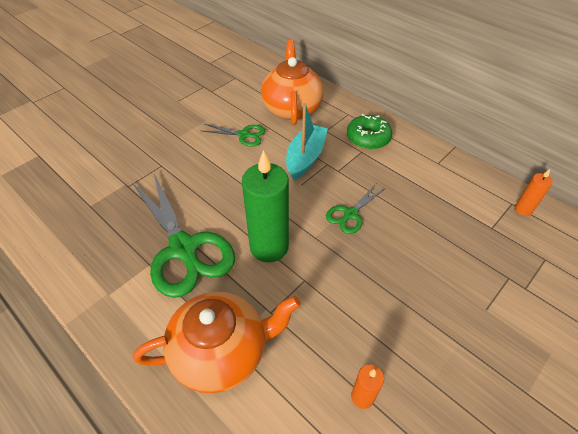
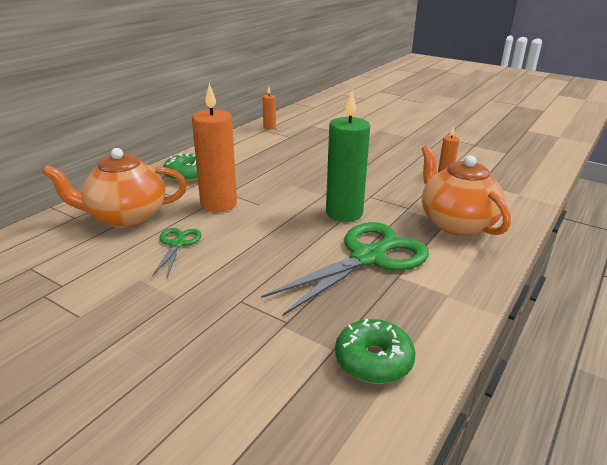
camera: 100 degrees left, 20 degrees down
turquoise boat [286,103,328,180] -> orange candle [192,83,237,212]
green scissors [326,184,386,234] -> none
none -> green donut [335,319,415,384]

